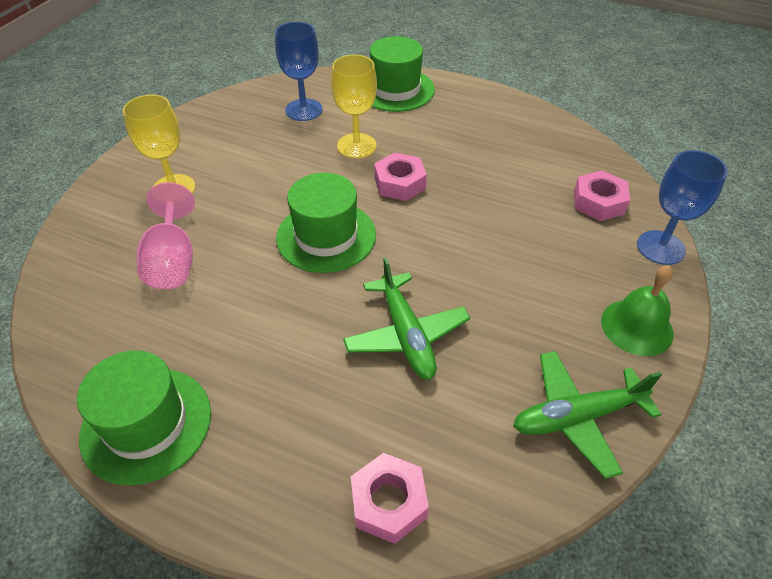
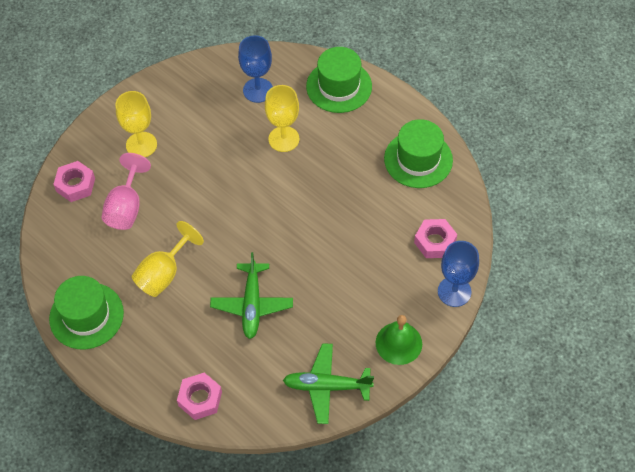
camera: 20 degrees right, 10 degrees up
green hat [276,173,376,273] -> green hat moved to [384,119,453,188]
pink nut [374,152,427,201] -> pink nut moved to [53,161,95,202]
none -> yellow goblet [132,221,204,297]

